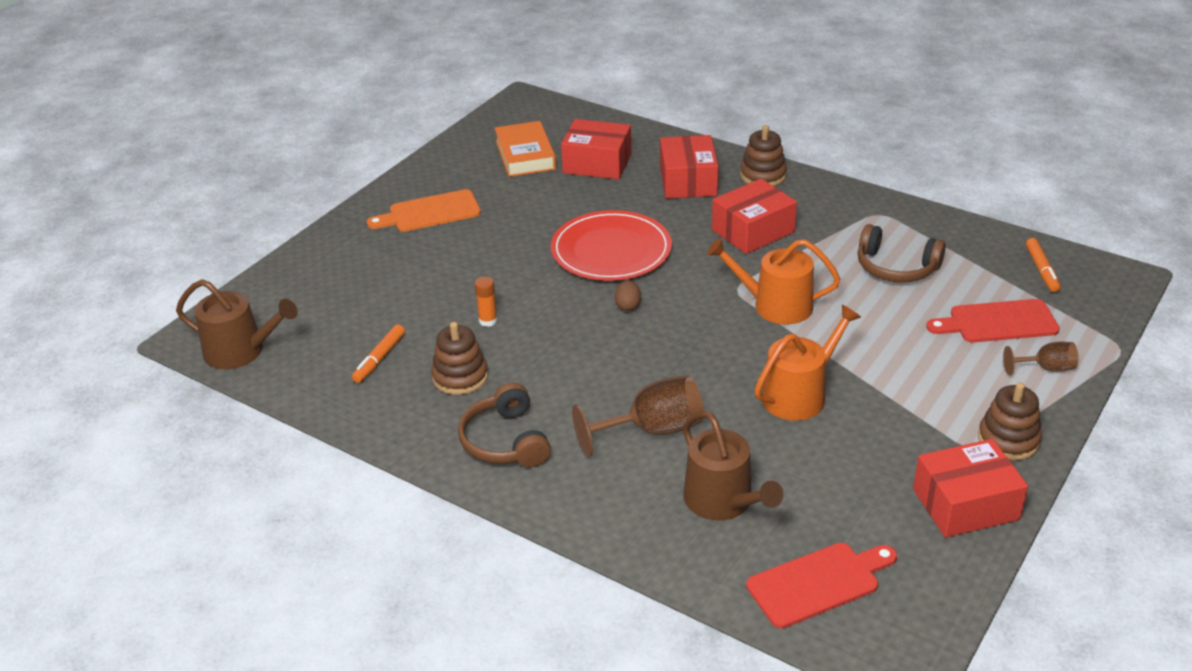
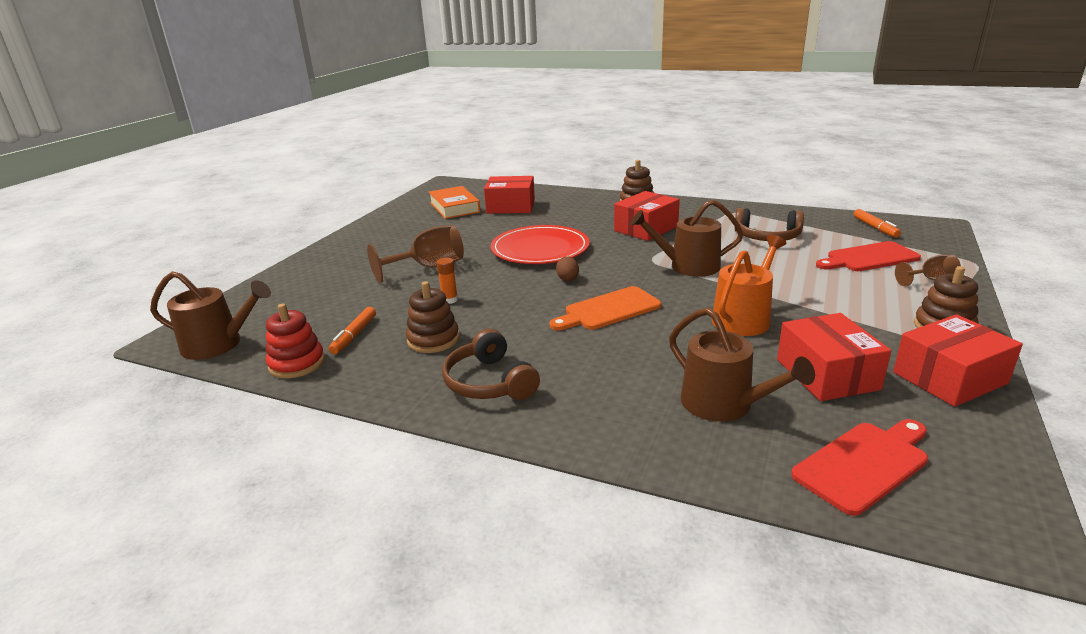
camera: 10 degrees left, 10 degrees down
orange cutting board [367,189,481,232] -> orange cutting board moved to [550,286,661,330]
brown goblet [572,375,704,457] -> brown goblet moved to [367,225,464,283]
red box [660,135,718,199] -> red box moved to [777,313,891,401]
orange watering can [707,238,840,325] -> brown watering can [631,200,743,277]
none -> red stacking toy [266,304,325,378]

